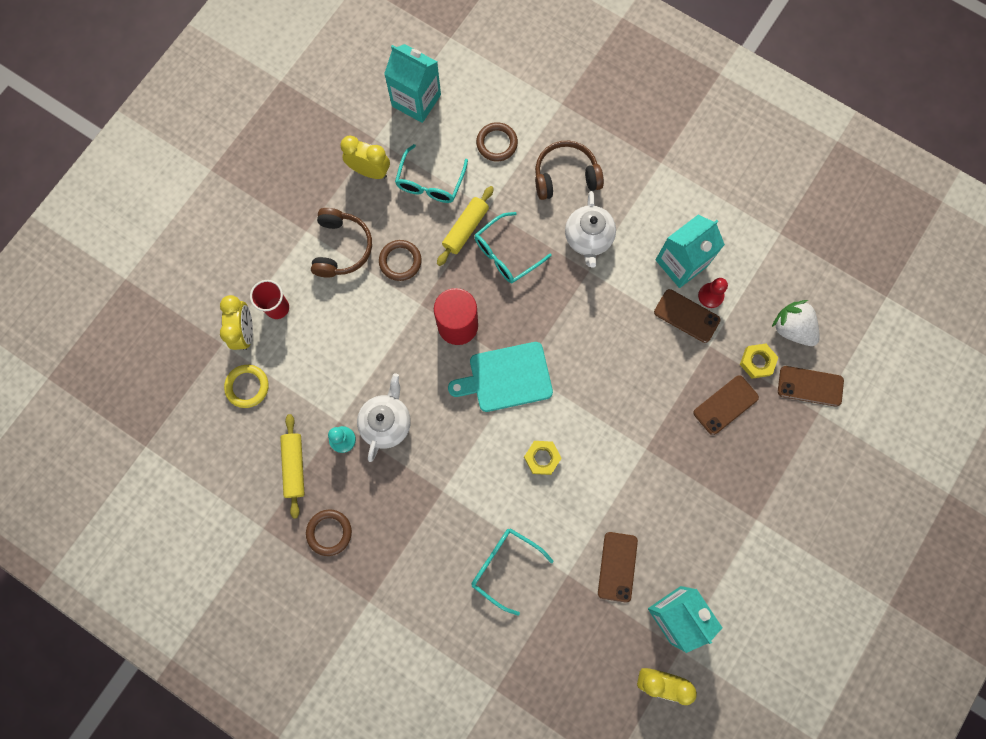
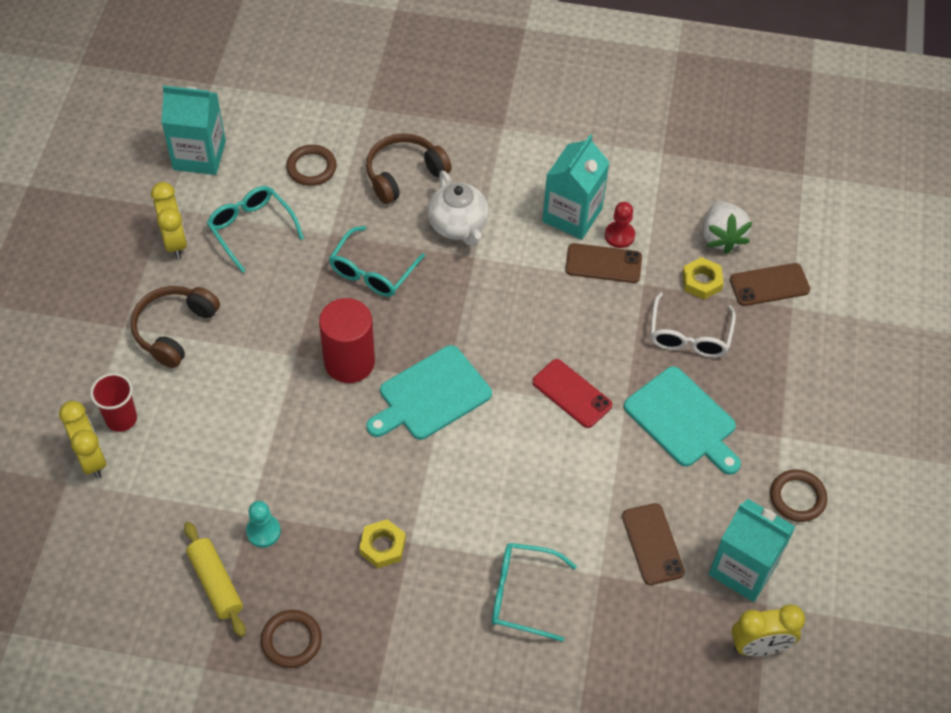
camera: 25 degrees left, 20 degrees down
yellow ring [224,365,269,408] -> none
brown headphones [311,208,372,278] -> brown headphones turned 135 degrees counterclockwise [131,286,220,368]
yellow clock [340,136,390,179] -> yellow clock turned 75 degrees clockwise [151,182,187,259]
white teapot [357,374,411,462] -> none
brown ring [379,240,422,281] -> brown ring moved to [770,469,827,522]
turquoise glasses [395,144,468,203] -> turquoise glasses turned 150 degrees clockwise [207,186,304,273]
yellow rolling pin [437,186,494,266] -> none
yellow nut [524,441,562,475] -> yellow nut moved to [359,519,406,568]
brown phone [693,375,759,435] -> white glasses [650,292,736,358]
white strawberry [772,300,820,346] -> white strawberry turned 120 degrees counterclockwise [703,201,753,254]
none -> red phone [532,359,612,428]
none -> turquoise cutting board [624,366,741,475]

